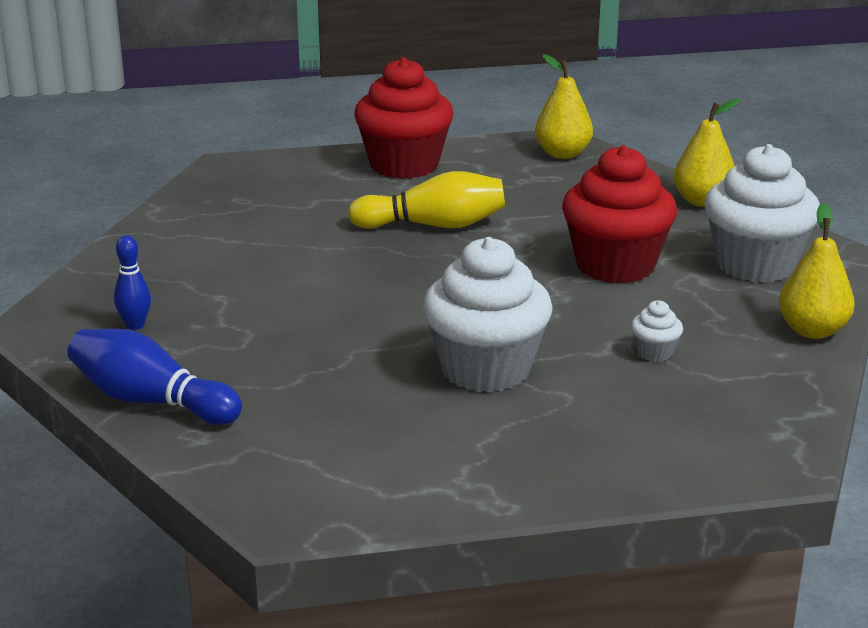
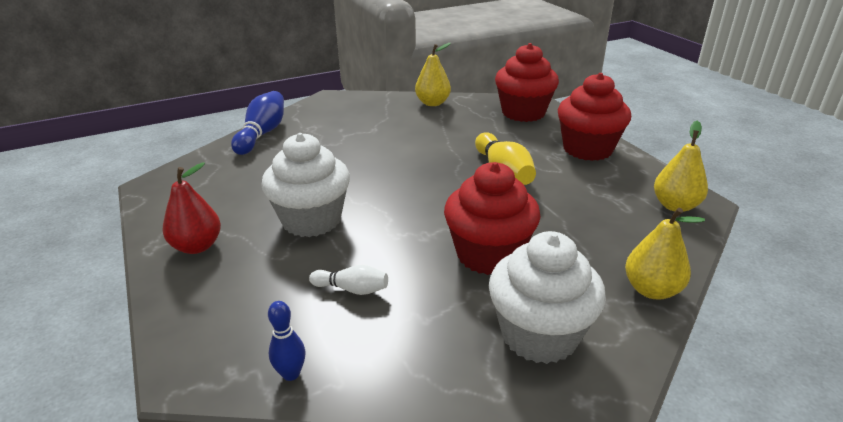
camera: 75 degrees right, 5 degrees up
blue bowling pin [114,235,151,330] -> blue bowling pin moved to [268,301,305,381]
white cupcake [631,300,683,362] -> white bowling pin [309,265,388,295]
yellow pear [779,203,855,339] -> yellow pear moved to [415,43,451,106]
none -> red pear [163,162,221,254]
none -> red cupcake [495,43,559,122]

